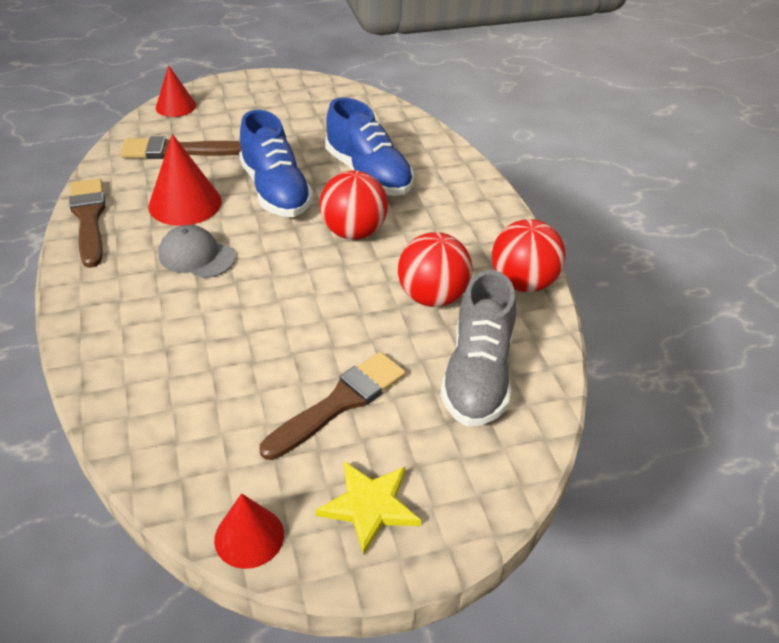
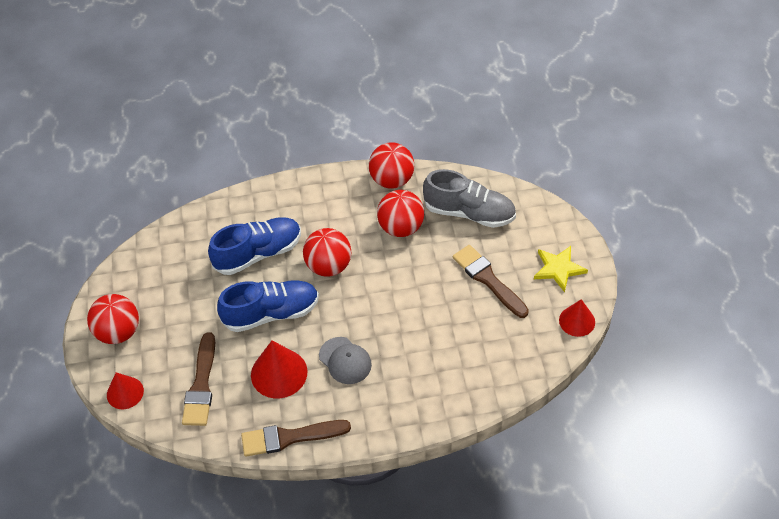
camera: 80 degrees left, 10 degrees up
grey cap [159,225,236,278] -> grey cap turned 75 degrees counterclockwise [319,337,372,384]
none -> red ball [87,294,139,344]

